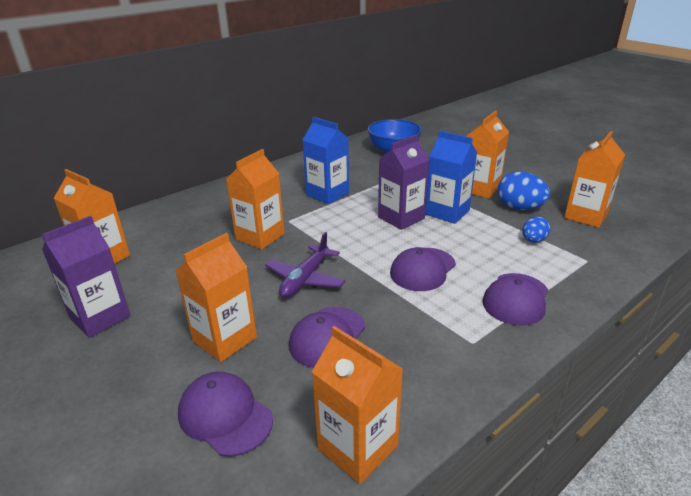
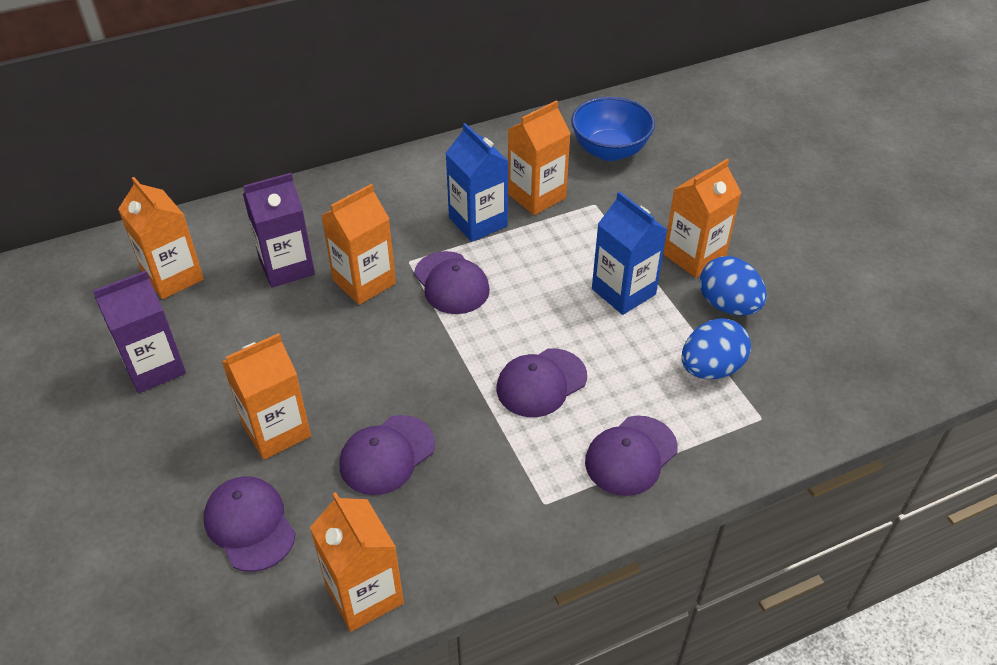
camera: 15 degrees right, 15 degrees up
purple plane [265,232,345,298] -> none
purple carton [378,135,430,230] -> purple carton moved to [243,173,315,288]
blue egg [522,216,550,243] -> blue egg [682,318,751,379], size x1.65
orange carton [564,131,625,228] -> orange carton moved to [508,100,571,215]
none -> purple cap [414,251,490,314]

